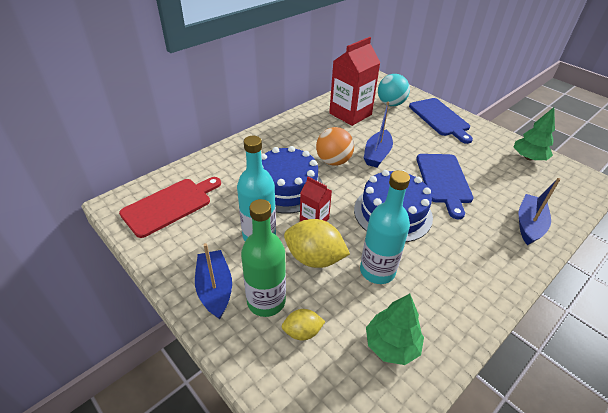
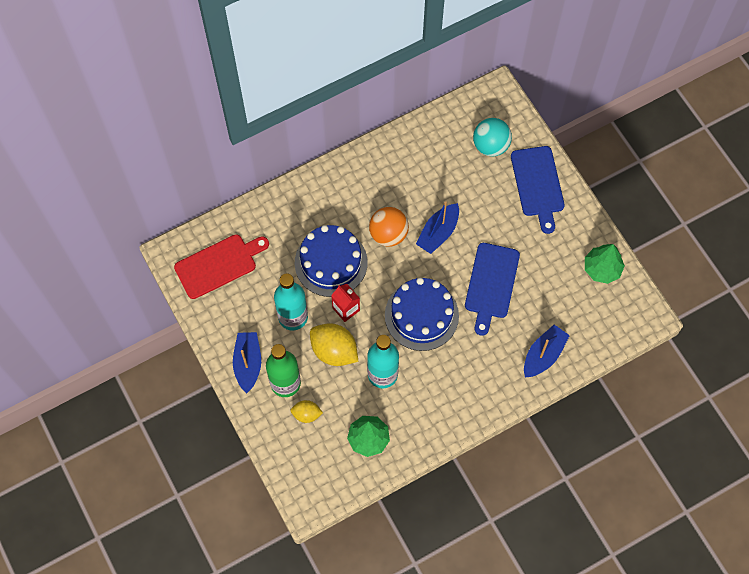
camera: 15 degrees right, 25 degrees up
red carton [329,37,381,126] -> none

